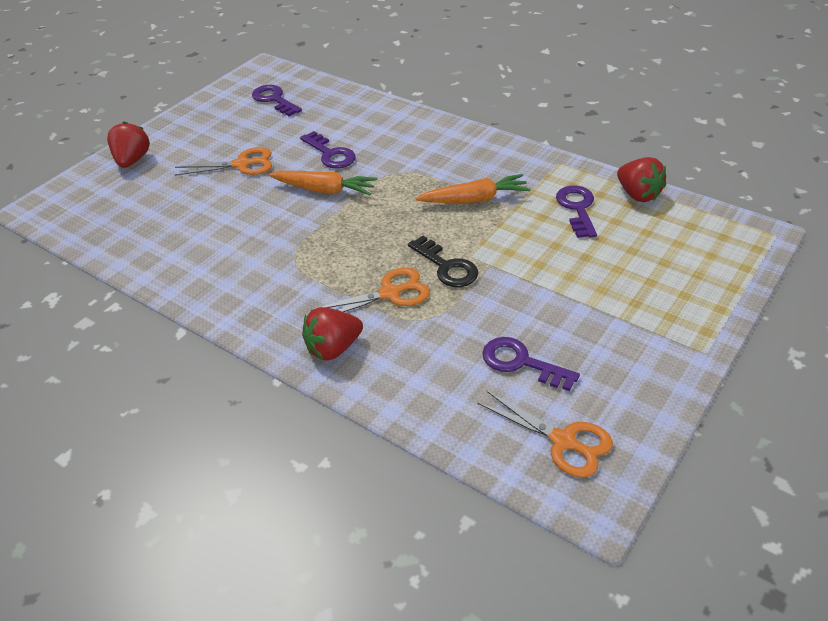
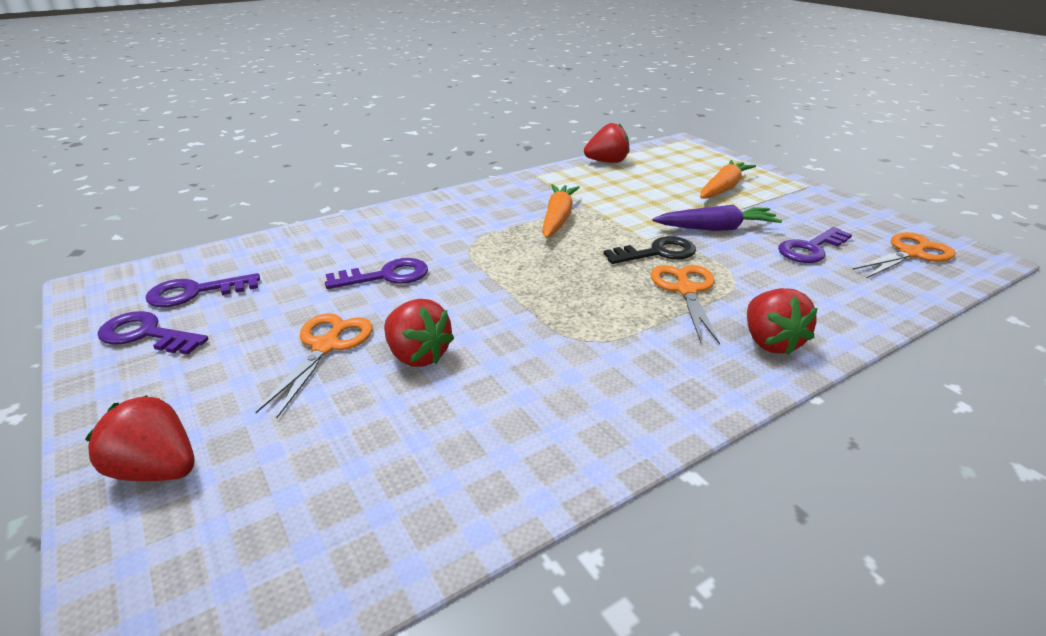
camera: 70 degrees left, 10 degrees down
orange carrot [269,171,377,195] -> orange carrot moved to [700,160,756,199]
purple key [556,186,597,238] -> purple key moved to [98,311,208,355]
none -> red strawberry [384,299,454,367]
none -> purple carrot [652,205,782,231]

